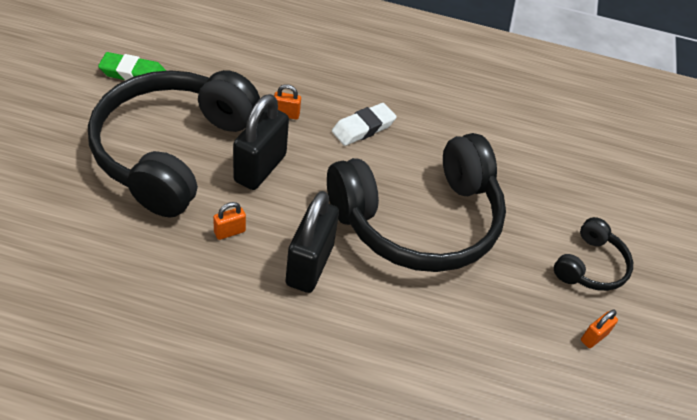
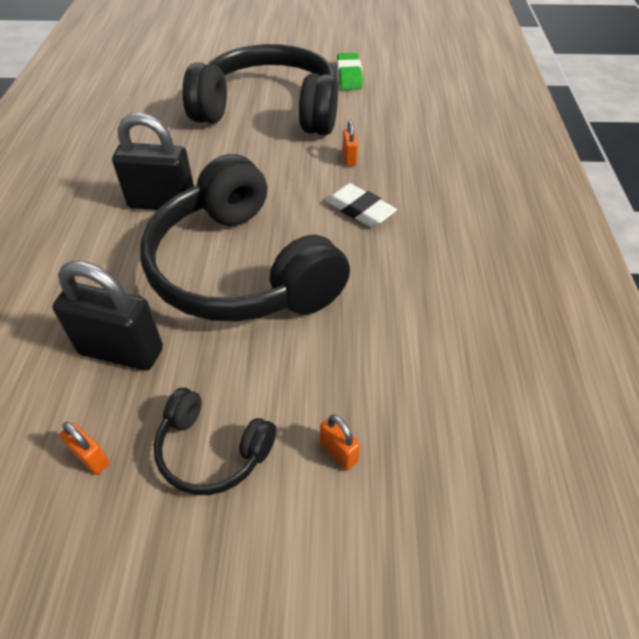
camera: 85 degrees right, 0 degrees up
orange padlock [213,202,246,240] -> orange padlock moved to [320,415,360,471]
black padlock [233,94,289,190] -> black padlock moved to [52,261,163,371]

